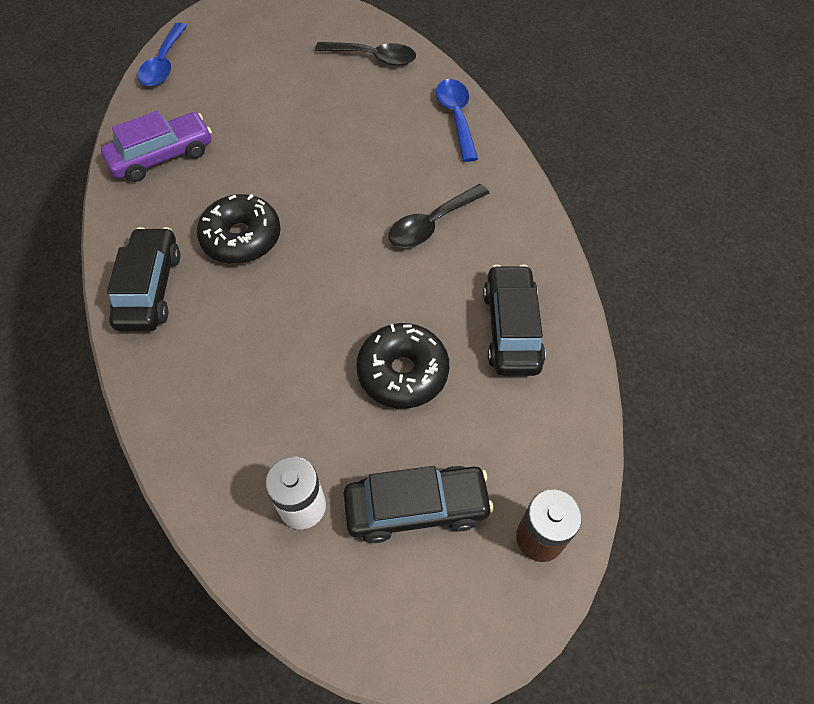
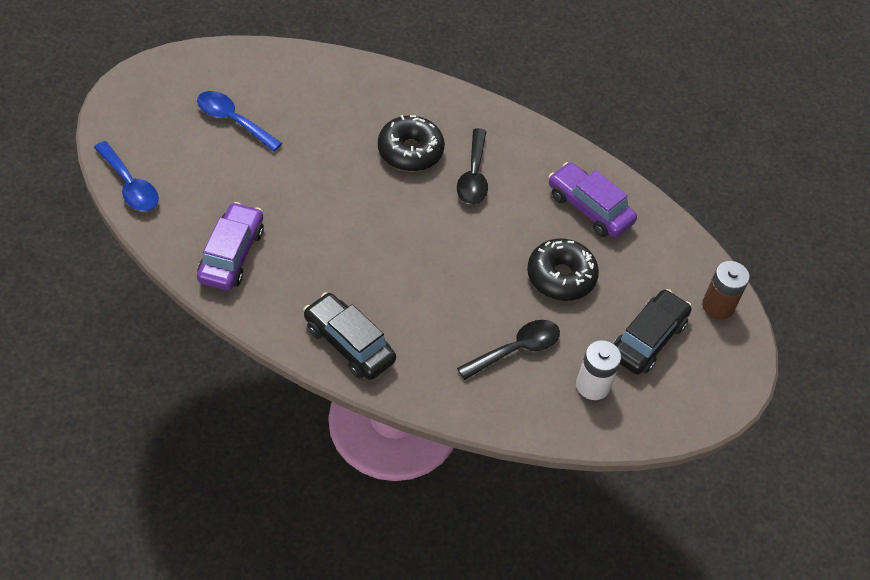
camera: 50 degrees left, 5 degrees down
black donut [197,194,281,264] -> black donut moved to [378,115,445,171]
black spoon [315,42,416,66] -> black spoon moved to [457,320,560,380]
blue spoon [436,79,478,162] -> blue spoon moved to [197,91,282,152]
black car [483,265,546,376] -> purple car [549,162,637,238]

